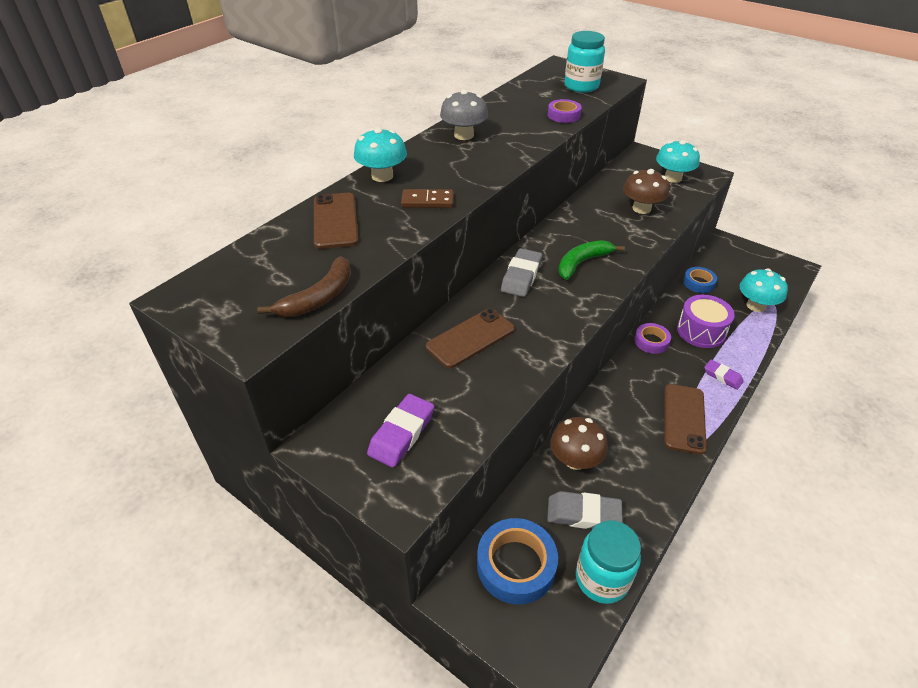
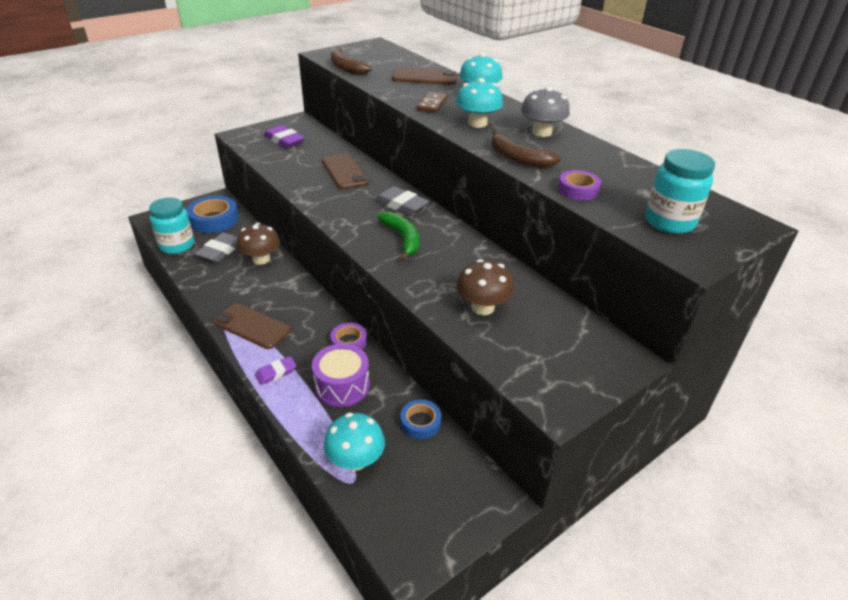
camera: 105 degrees right, 5 degrees down
turquoise mushroom [656,140,700,183] -> turquoise mushroom moved to [456,78,503,128]
none -> brown banana [491,130,561,168]

